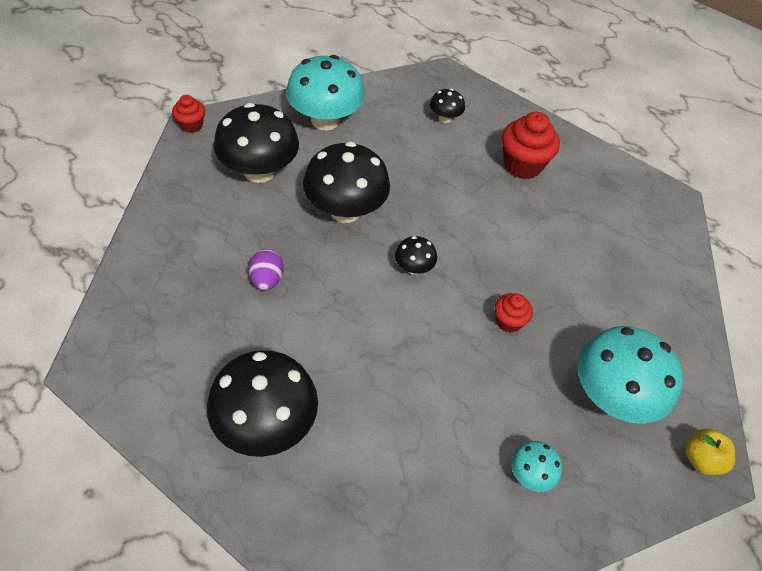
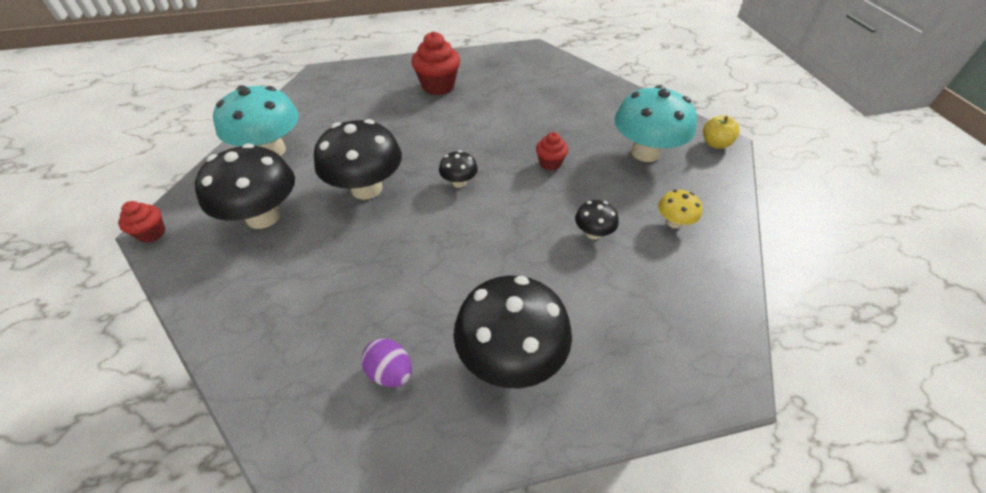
camera: 45 degrees left, 5 degrees down
purple egg [249,249,284,290] -> purple egg moved to [361,338,412,387]
black mushroom [430,89,465,123] -> black mushroom moved to [575,200,619,239]
turquoise mushroom [511,441,562,492] -> yellow mushroom [658,190,702,228]

